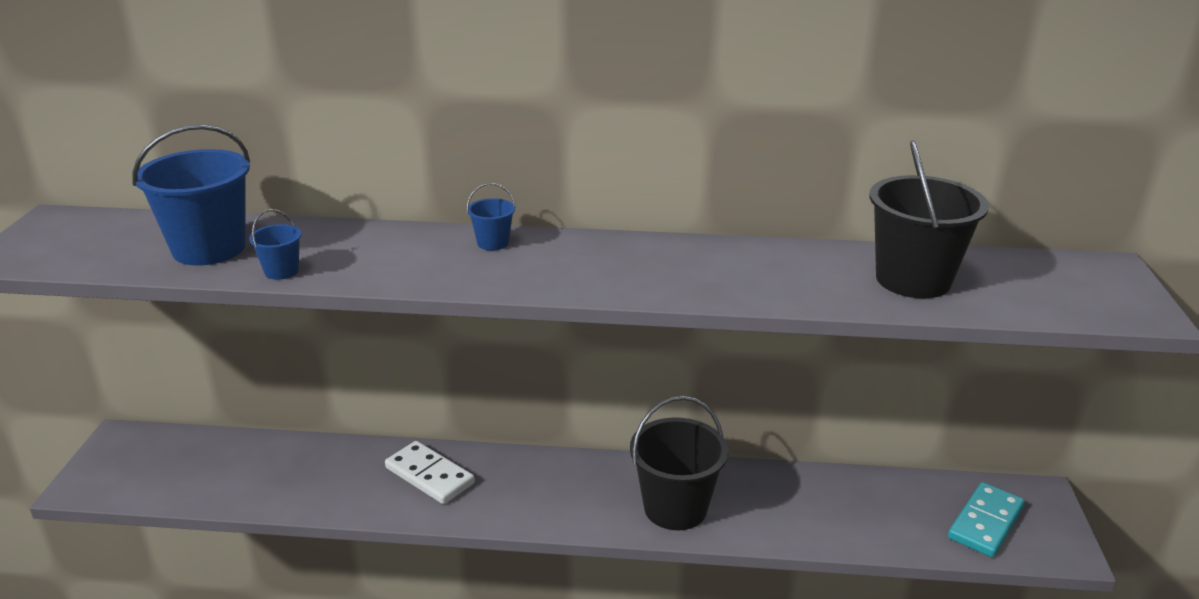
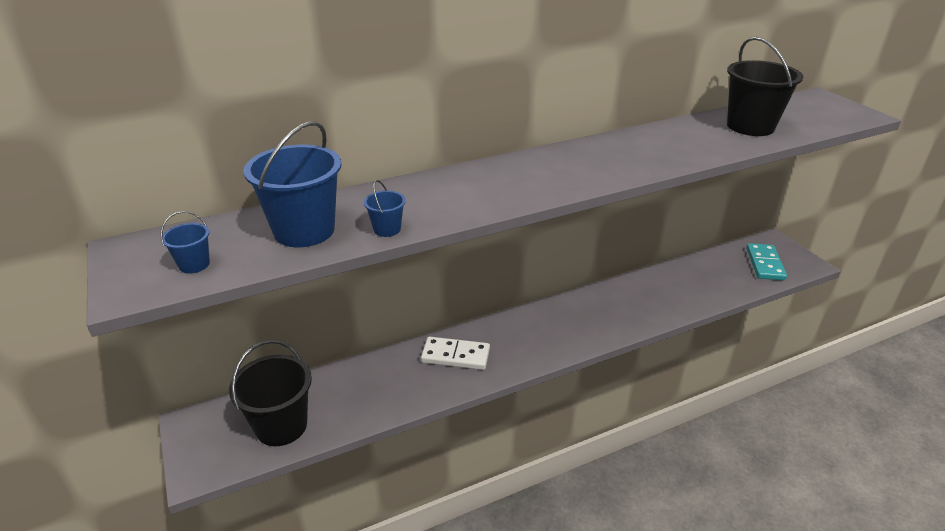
camera: 30 degrees left, 5 degrees up
blue bucket [467,183,516,250] -> blue bucket moved to [160,211,210,274]
black bucket [630,396,729,530] -> black bucket moved to [229,340,312,446]

